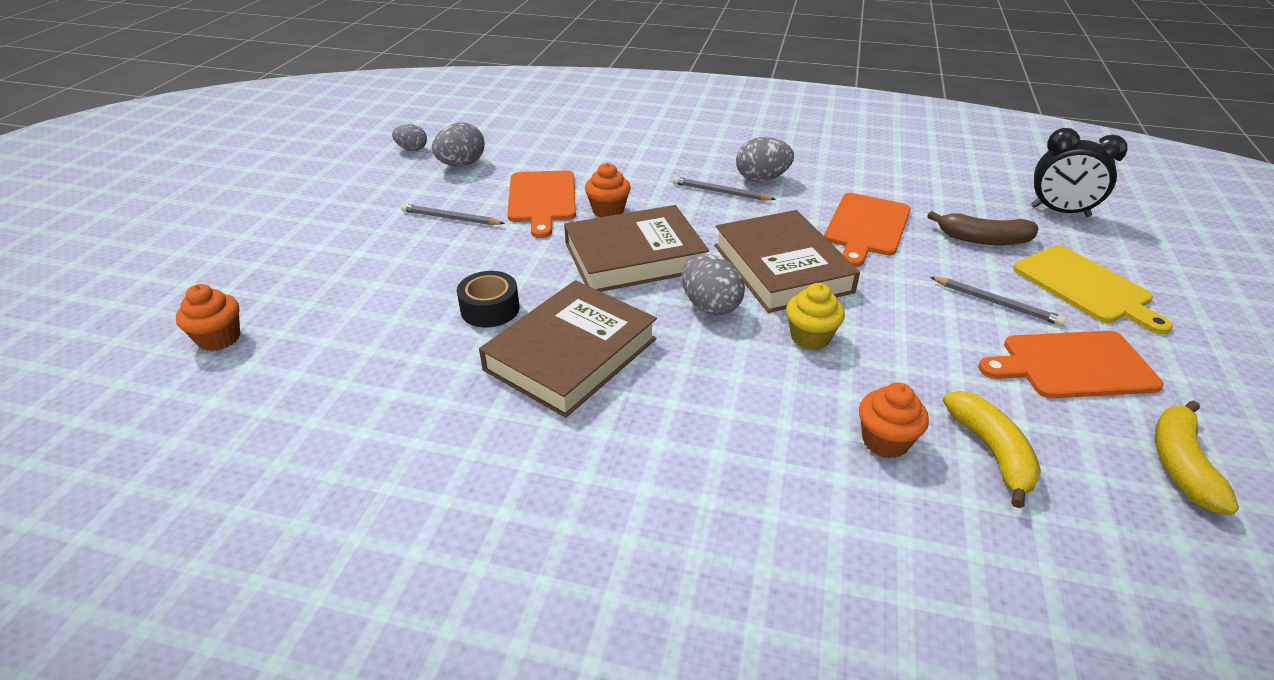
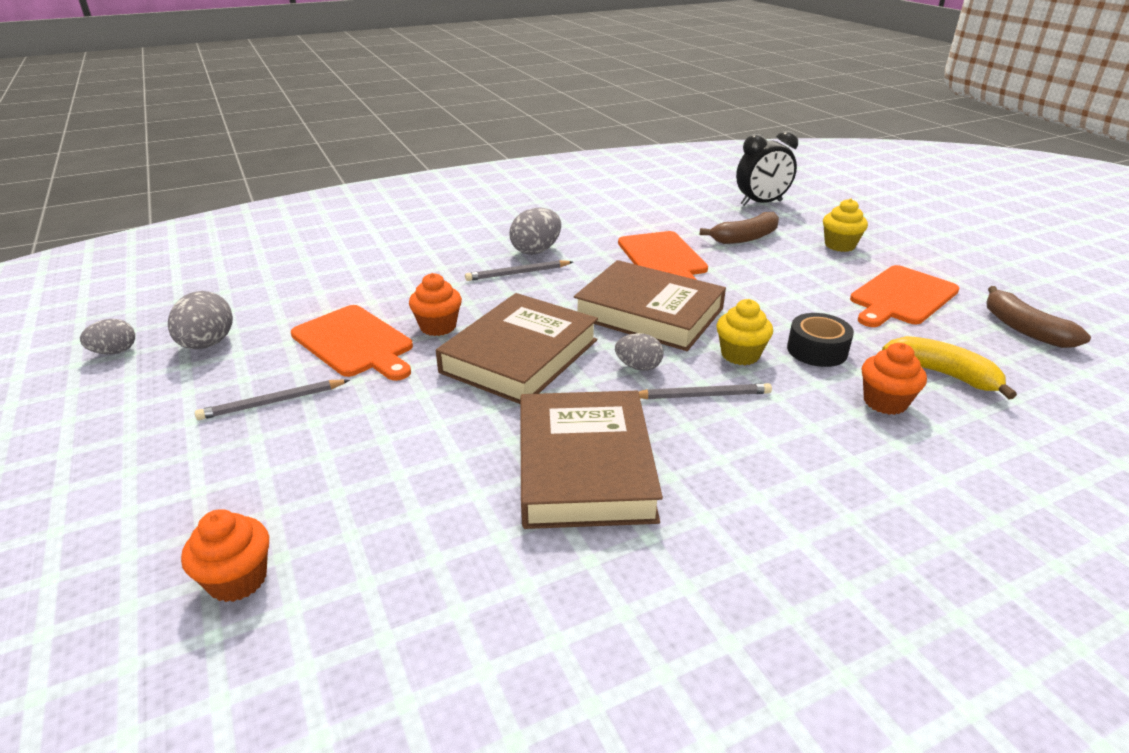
camera: 40 degrees left, 5 degrees down
orange cupcake [176,284,240,351] -> orange cupcake moved to [181,509,269,602]
black tape [457,271,520,328] -> black tape moved to [787,313,854,367]
grey egg [681,254,745,315] -> grey egg [615,333,664,371], size x0.64
grey pencil [930,277,1066,326] -> grey pencil moved to [638,383,772,399]
yellow cutting board [1013,245,1173,334] -> yellow cupcake [823,199,868,252]
yellow banana [1155,400,1239,515] -> brown banana [986,286,1091,348]

